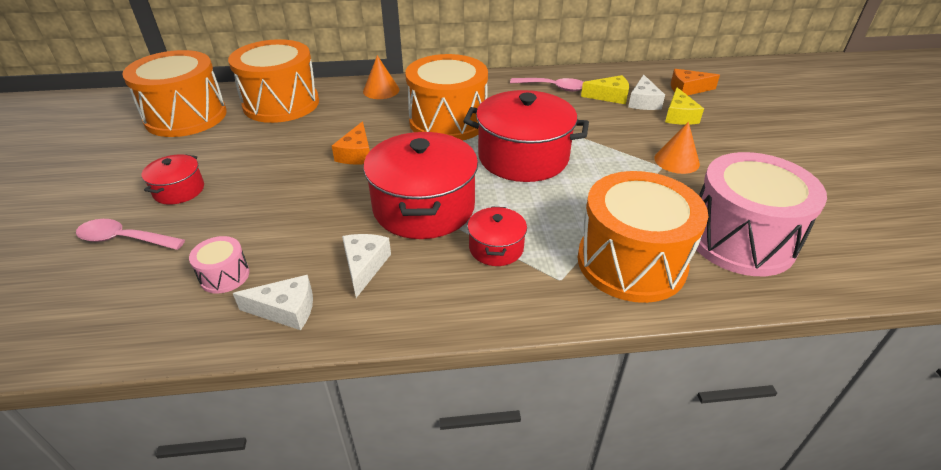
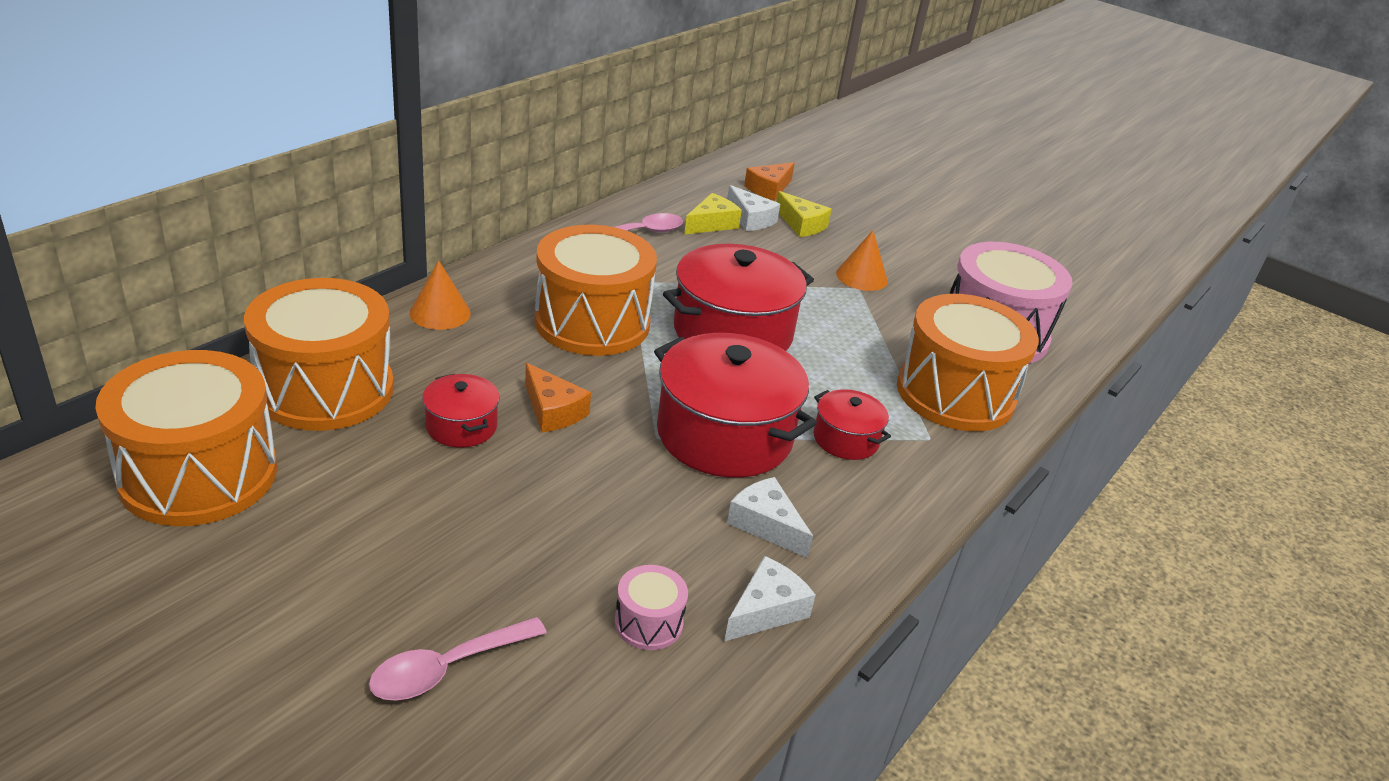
camera: 50 degrees left, 5 degrees down
red pot [142,154,204,205] -> red pot moved to [422,374,500,448]

